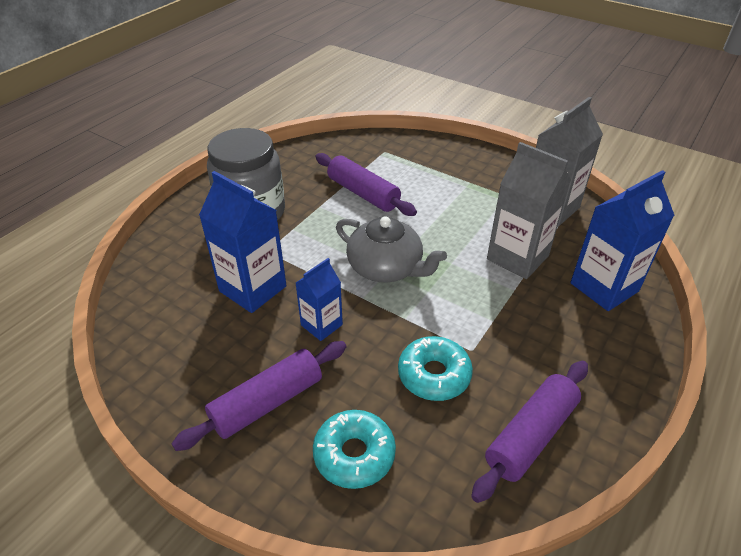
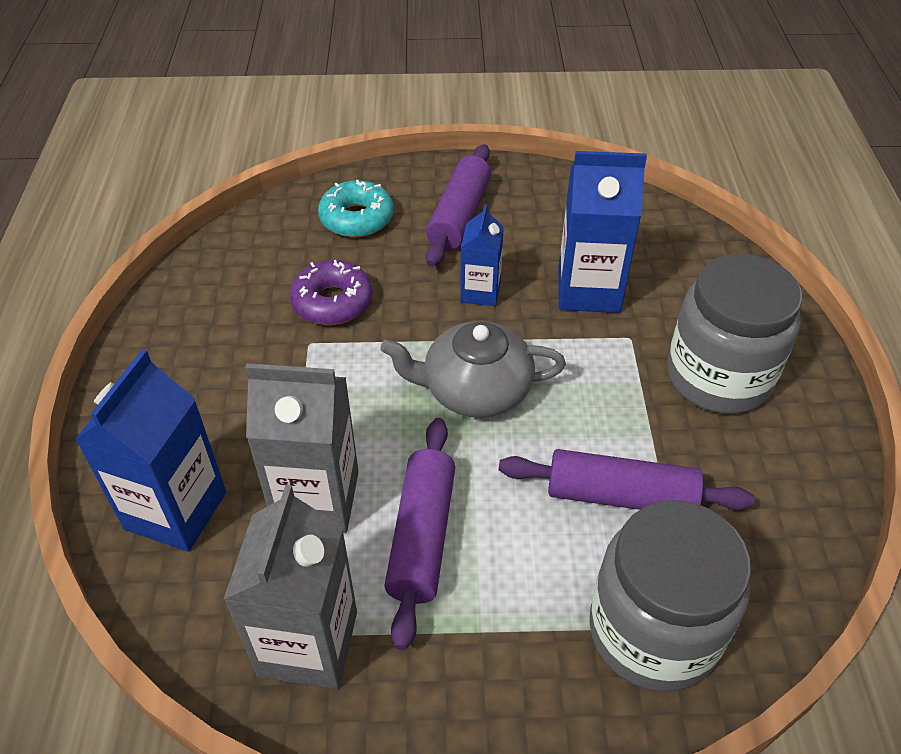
camera: 145 degrees right, 5 degrees up
turquoise donut [398,336,473,401] -> purple donut [290,260,373,325]
purple rolling pin [471,361,588,503] -> purple rolling pin moved to [384,418,455,650]
none -> grey jar [589,500,751,692]

